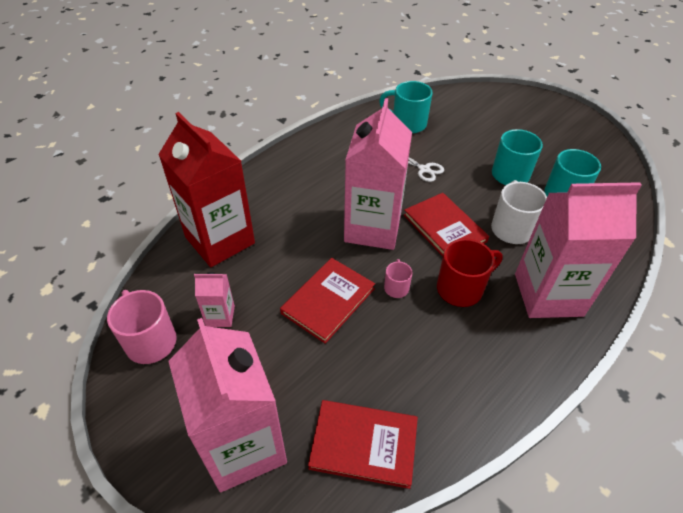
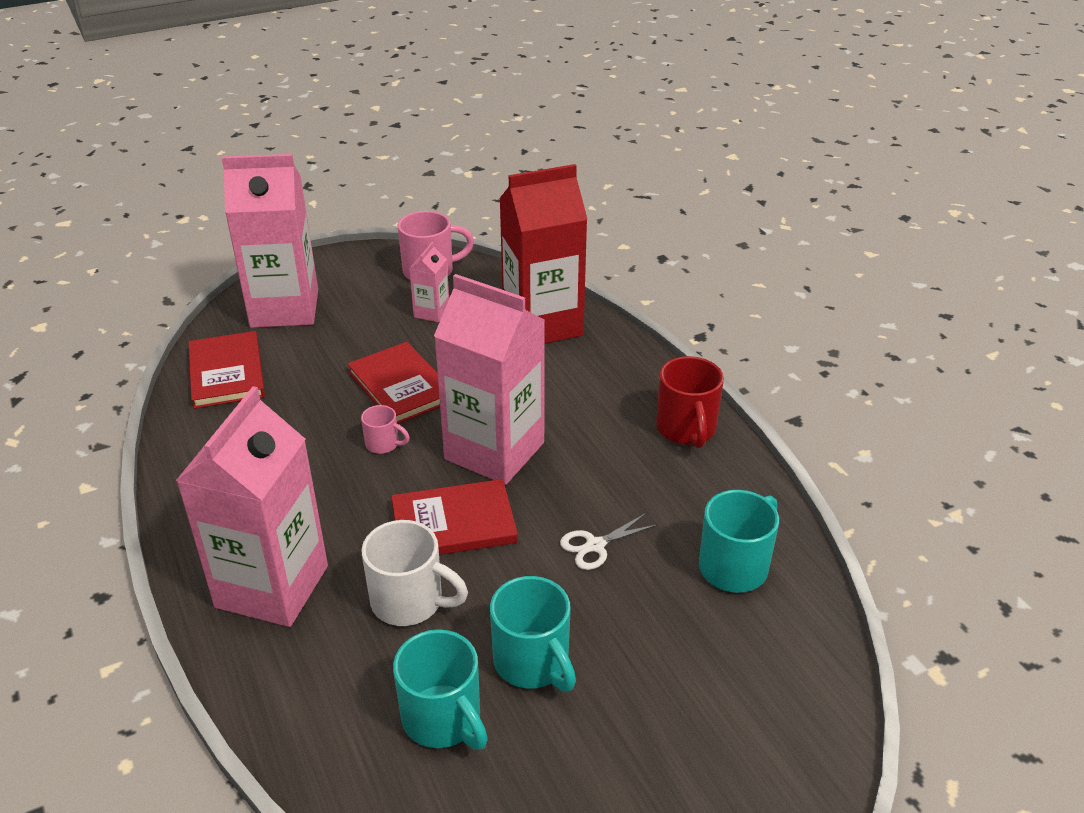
camera: 110 degrees right, 10 degrees down
red book [308,400,418,489] -> red book turned 45 degrees counterclockwise [189,331,265,409]
red mug [437,238,503,307] -> red mug moved to [656,356,724,448]

